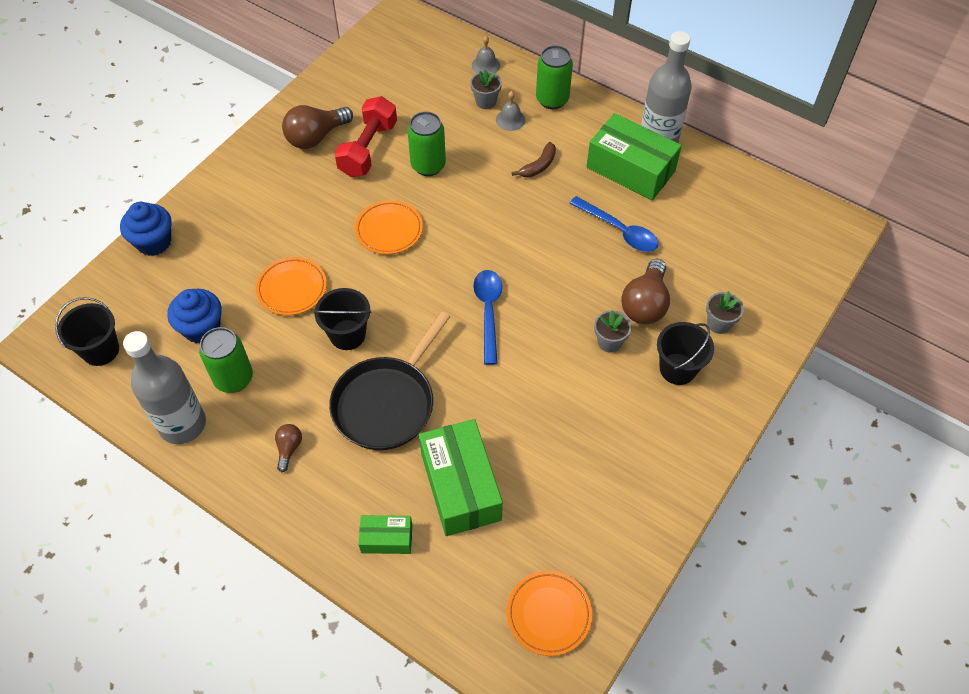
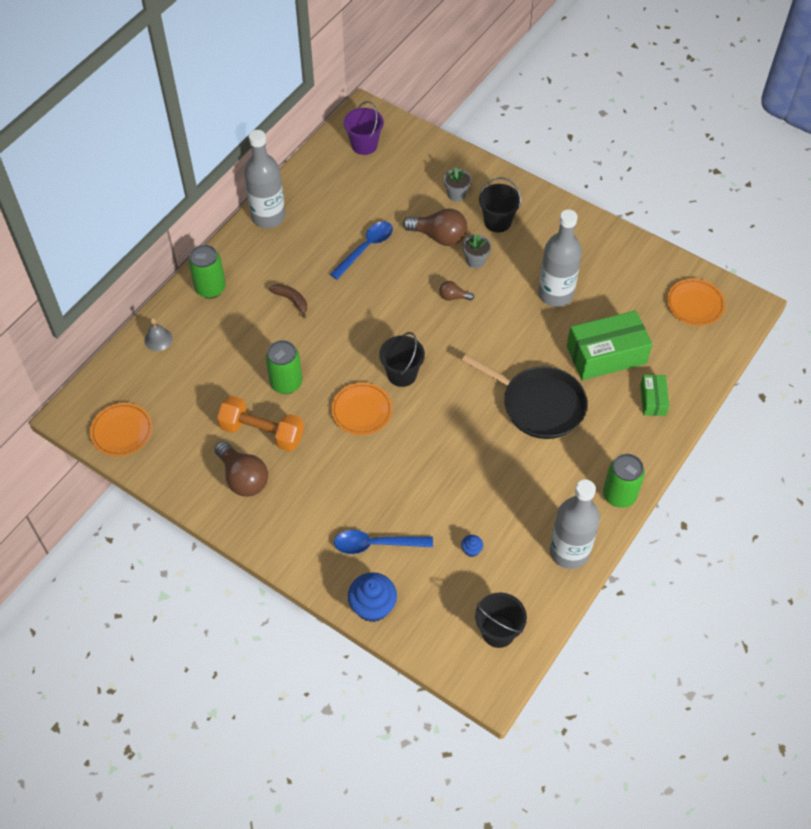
camera: 90 degrees left, 0 degrees up
blue cupcake [167,289,222,343] -> blue cupcake [461,535,483,557], size x0.46
green can [199,327,253,393] -> green can moved to [603,454,645,508]
orange plate [256,257,327,316] -> orange plate moved to [90,403,152,456]
brown light bulb [275,424,302,472] -> brown light bulb moved to [439,281,474,301]
black bucket [313,288,371,350] -> black bucket moved to [379,332,425,387]
red dumbbell [334,96,397,177] -> orange dumbbell [217,396,304,452]
grey flower pot [470,69,502,109] -> none
blue spoon [473,270,502,365] -> blue spoon moved to [334,530,433,554]
grey bell [496,91,526,131] -> none
green box [587,113,682,200] -> none
none -> purple bucket [344,101,384,155]
none -> grey bottle [538,209,582,307]

